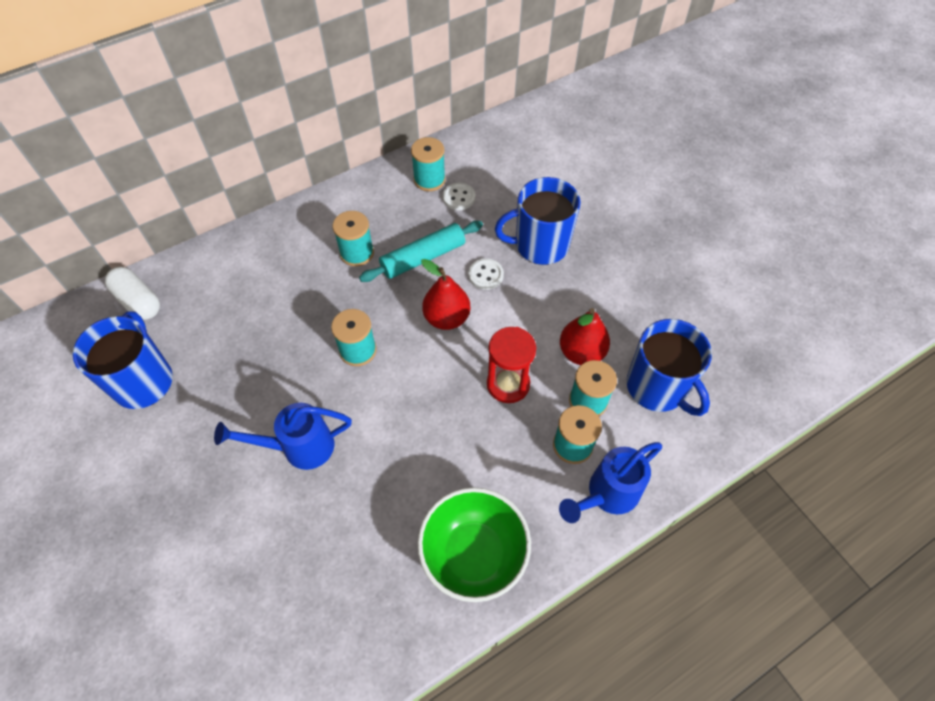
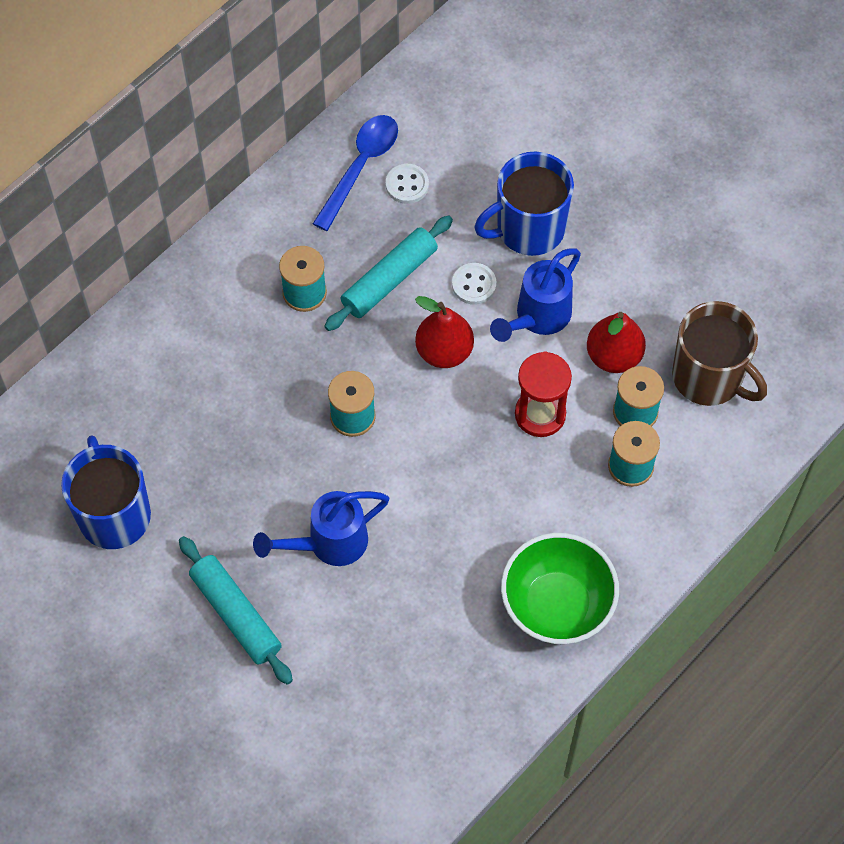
camera: 15 degrees left, 5 degrees up
white capsule [105,267,160,320] -> none
turquoise spool [411,137,446,191] -> blue spoon [313,115,398,231]
blue watering can [559,442,662,523] -> blue watering can moved to [490,248,581,342]
blue mug [626,319,712,416] -> brown mug [672,301,767,406]
none -> turquoise rolling pin [179,536,293,685]

